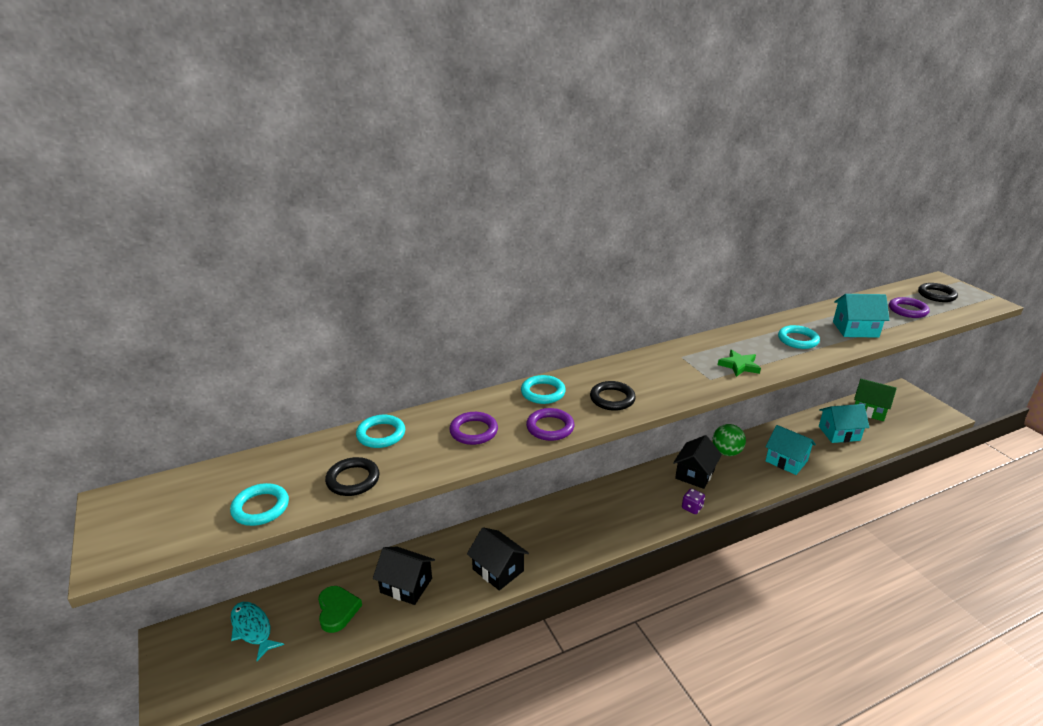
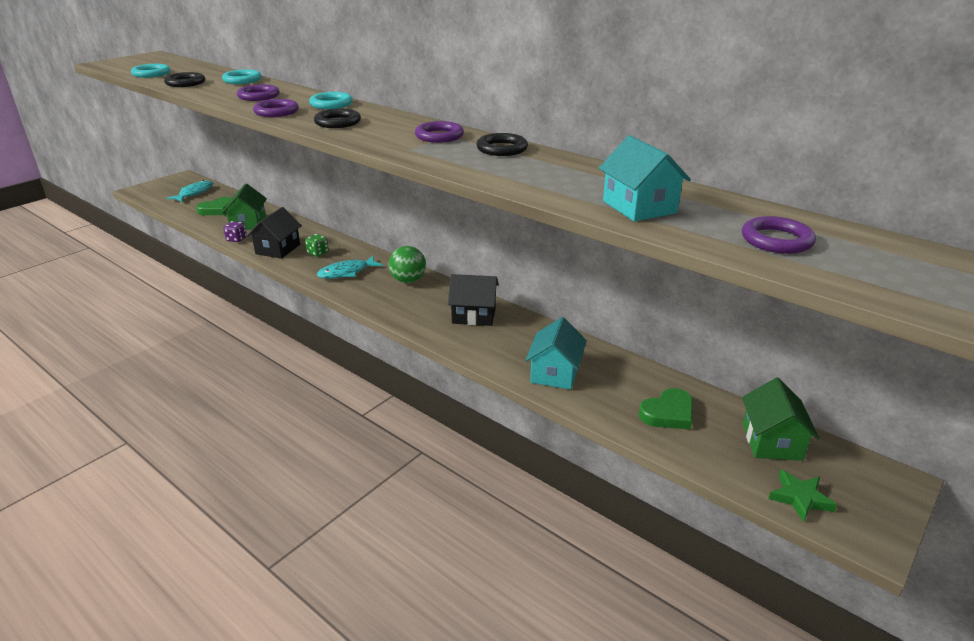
camera: 65 degrees right, 0 degrees up
black house [373,547,435,605] -> green house [222,184,267,230]
purple dice [682,488,705,514] -> purple dice moved to [223,221,247,242]
green ball [713,424,746,456] -> green ball moved to [389,246,426,283]
green star [718,350,761,377] -> green star moved to [768,470,837,522]
turquoise ring [778,325,820,349] -> none
turquoise house [819,404,869,443] -> green heart [638,388,693,430]
black ring [918,283,958,302] -> black ring moved to [476,133,528,156]
none -> green dice [305,234,329,257]
none -> turquoise fish [317,256,383,279]
none -> purple ring [415,121,464,143]

